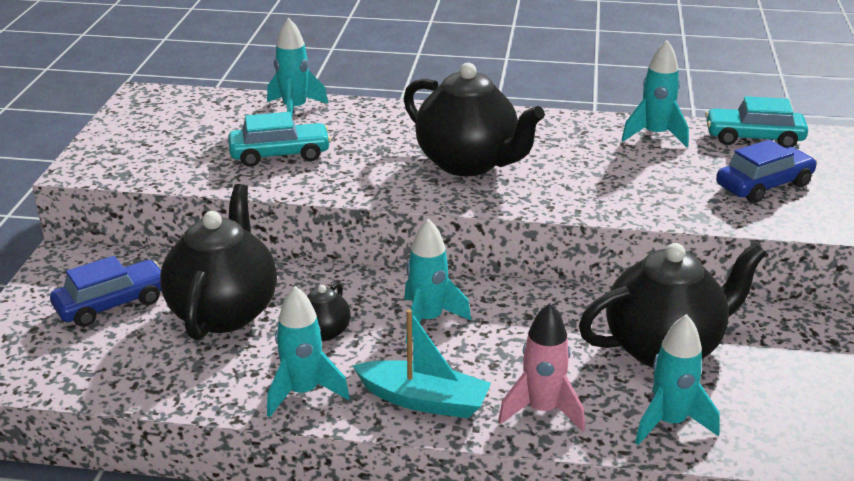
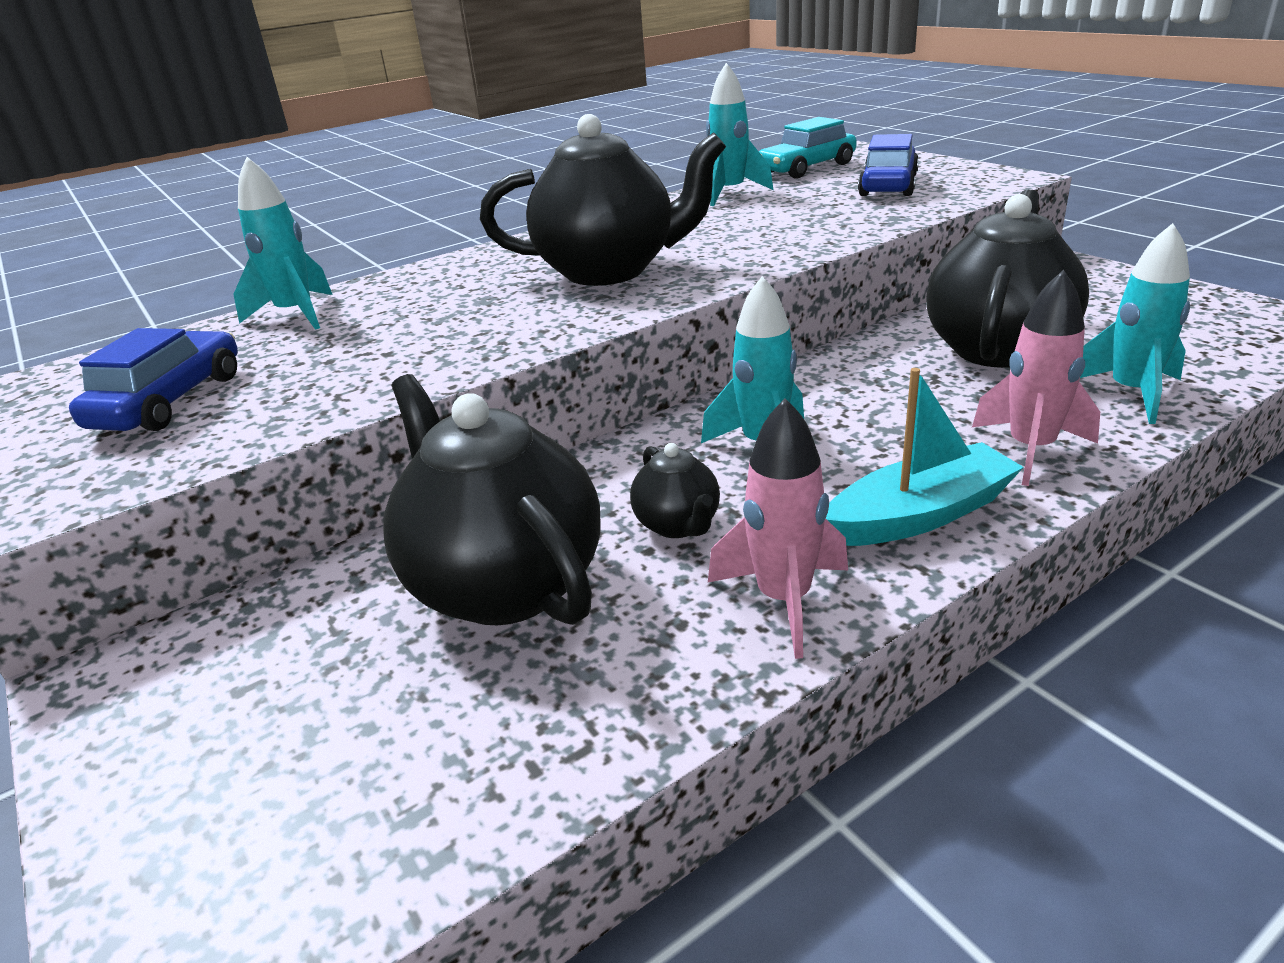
camera: 40 degrees left, 0 degrees up
blue car [50,256,161,327] -> blue car moved to [69,328,238,431]
turquoise car [228,112,331,167] -> none
turquoise rocket [267,286,350,417] -> pink rocket [708,398,848,659]

